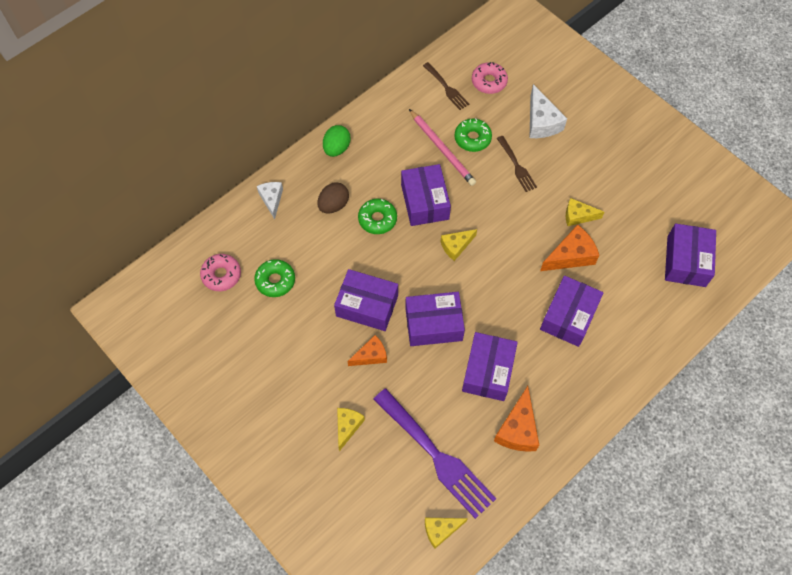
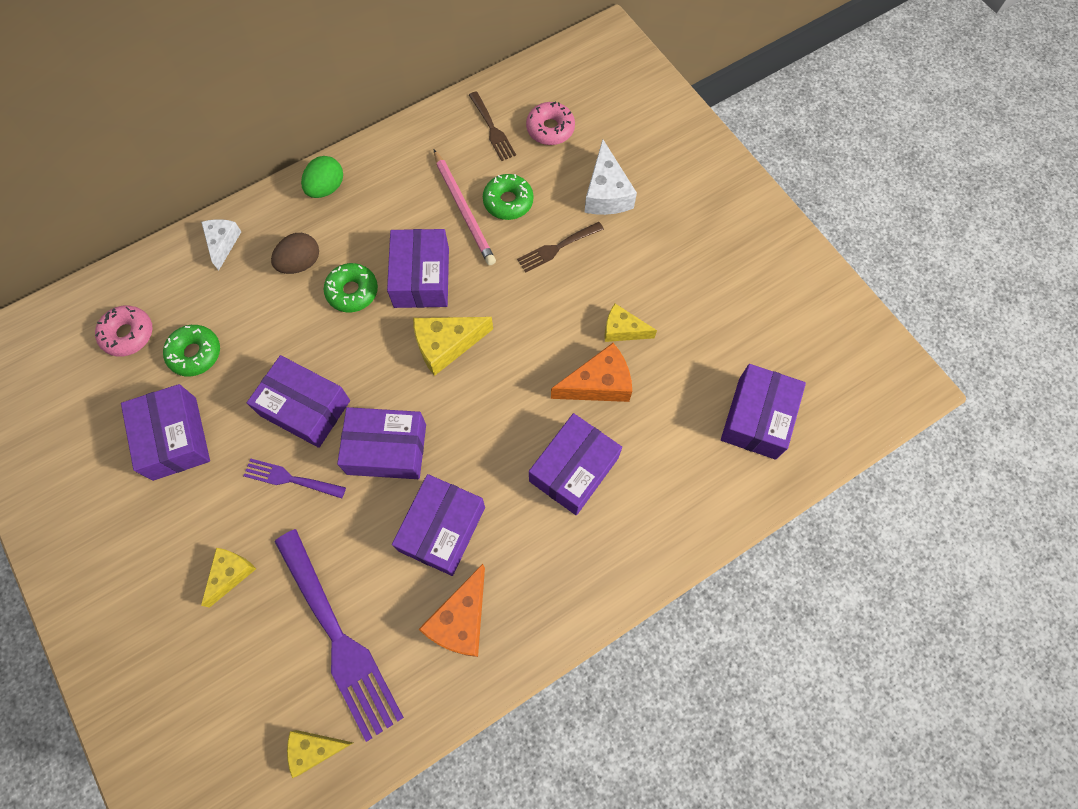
camera: 10 degrees right, 5 degrees up
orange cheese [347,335,387,366] -> purple fork [243,458,346,498]
yellow cheese [441,229,477,261] -> yellow cheese [413,317,493,376], size x1.52
brown fork [497,136,537,192] -> brown fork turned 75 degrees clockwise [517,222,604,273]
none -> purple box [121,384,210,481]

